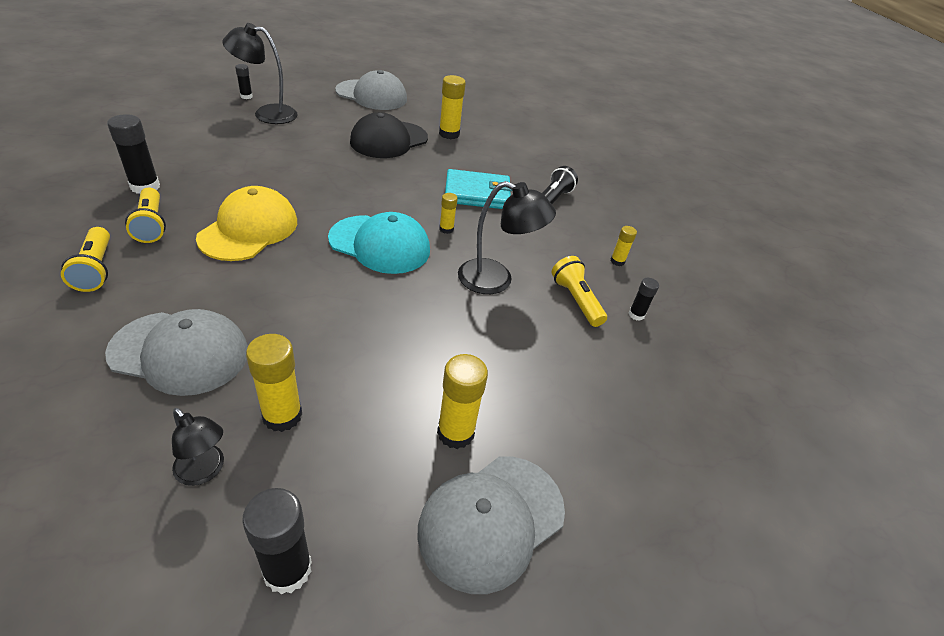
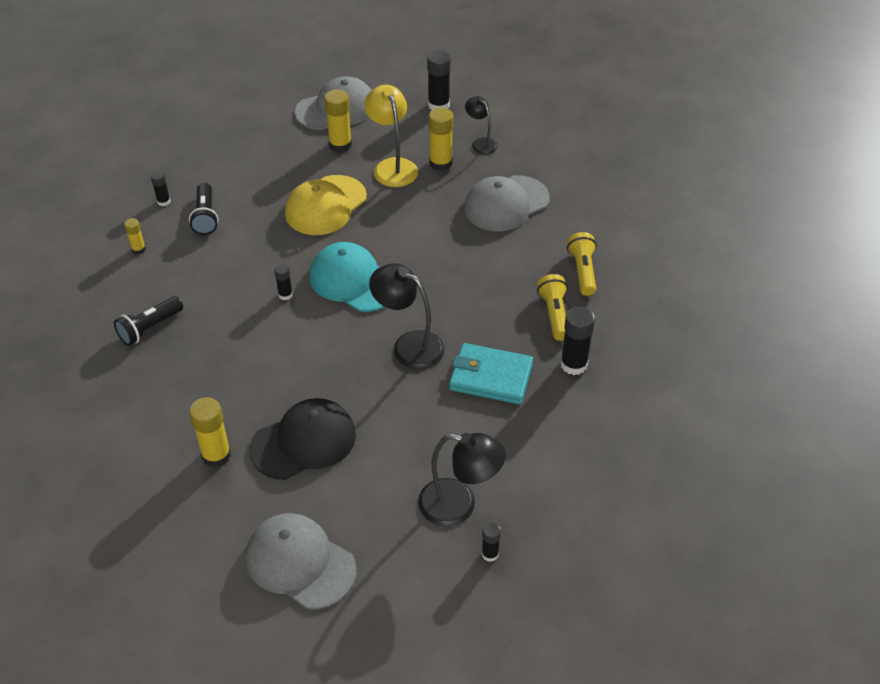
camera: 160 degrees left, 5 degrees up
grey cap [105,309,248,396] -> grey cap turned 60 degrees counterclockwise [464,175,550,231]
yellow cap [196,186,297,261] -> yellow cap moved to [285,175,367,235]
yellow glue stick [439,193,458,234] -> black glue stick [274,264,293,300]
turquoise wallet [445,169,513,209] -> turquoise wallet moved to [449,343,533,405]
black lamp [458,181,556,294] -> black lamp moved to [369,263,445,369]
yellow flashlight [552,256,607,327] -> black flashlight [189,183,219,235]
none -> yellow lamp [364,85,418,187]

